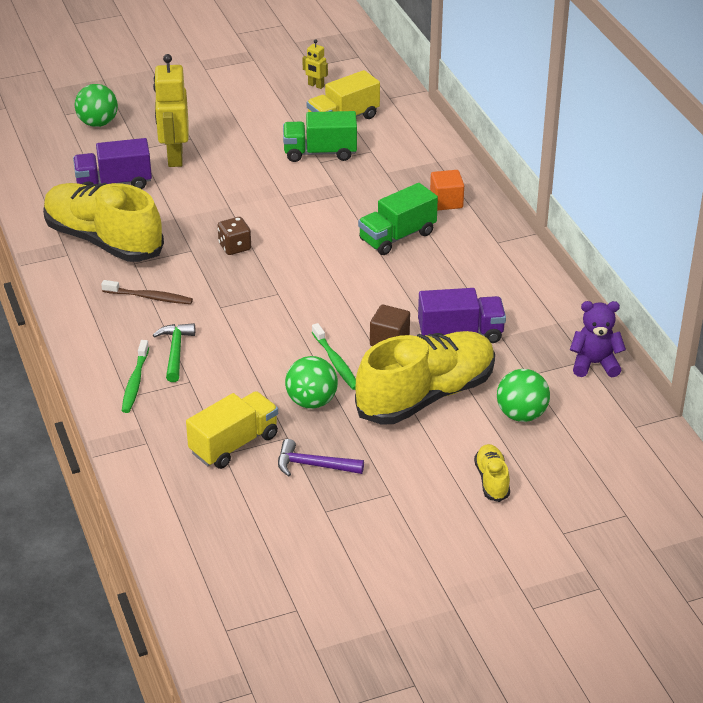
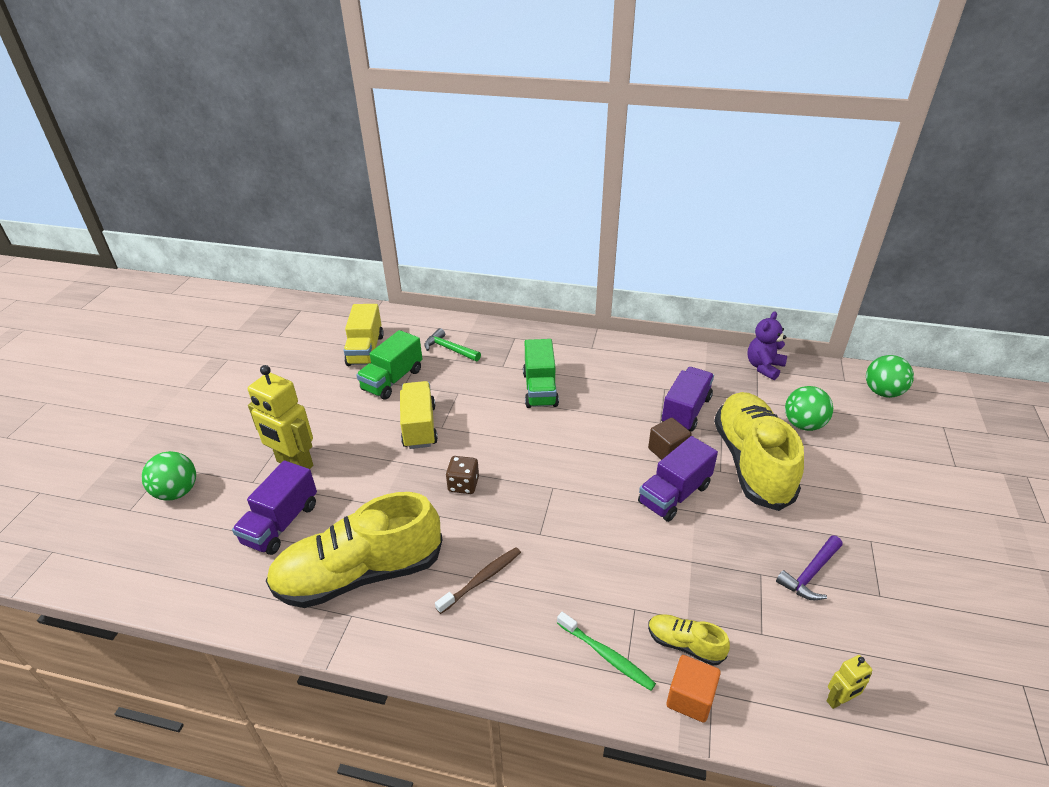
camera: 55 degrees left, 0 degrees up
green hammer [153,323,195,382] -> green hammer moved to [424,328,481,361]
yellow truck [186,391,278,469] -> yellow truck moved to [400,381,438,449]
green ball [285,356,338,409] -> green ball moved to [866,355,914,398]
yellow robot [302,39,328,89] -> yellow robot moved to [826,655,872,709]
green toothbrush [312,323,356,390] -> purple truck [638,436,718,522]
orange cube [430,170,464,211] -> orange cube moved to [666,655,721,723]
yellow shoe [474,444,510,502] -> yellow shoe moved to [648,614,730,666]

